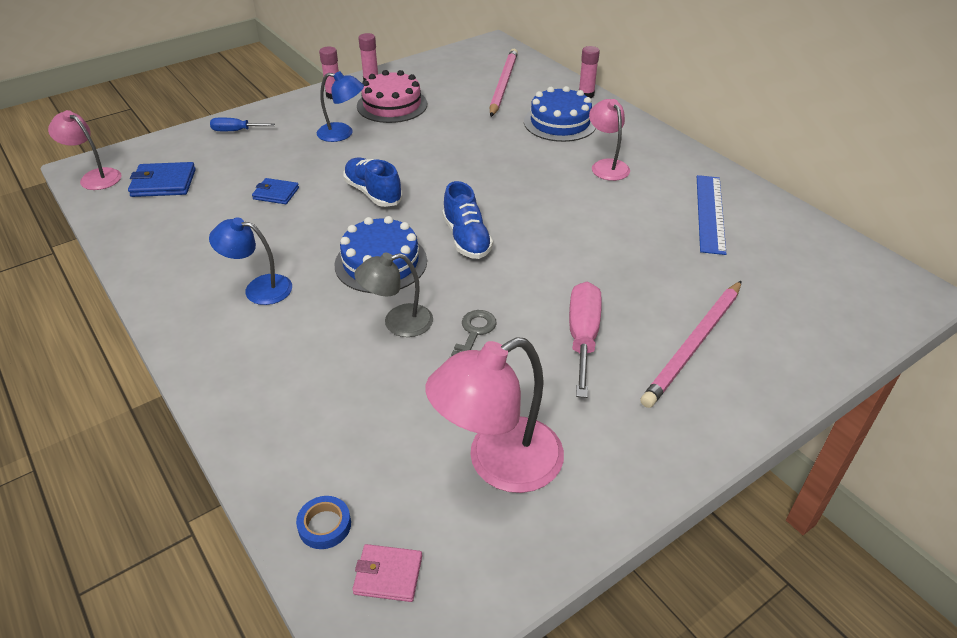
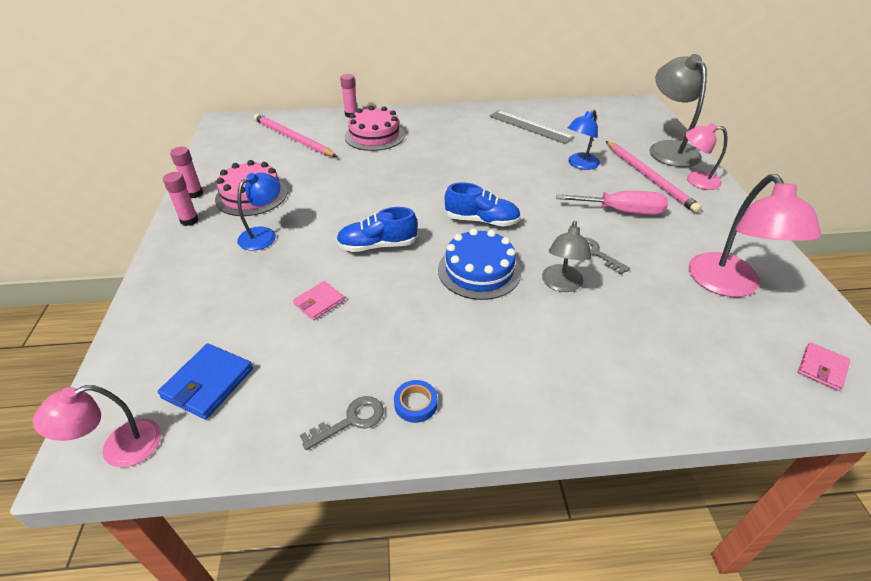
camera: 60 degrees left, 0 degrees up
blue lamp [209,217,292,305] -> blue lamp moved to [568,110,600,170]
blue screwdriver [210,118,275,131] -> none
blue wallet [252,178,299,204] -> pink wallet [293,281,345,320]
blue tape [296,496,351,549] -> blue tape moved to [394,380,437,423]
blue cake [524,86,596,142] -> pink cake [345,106,405,151]
pink screwdriver [569,282,602,398] -> pink screwdriver turned 150 degrees clockwise [556,191,668,215]
pink lamp [589,99,630,181] -> pink lamp moved to [685,123,728,190]
blue ruler [697,175,726,255] -> grey ruler [489,110,574,144]
none -> grey key [300,396,384,450]
none -> grey lamp [649,54,707,167]

